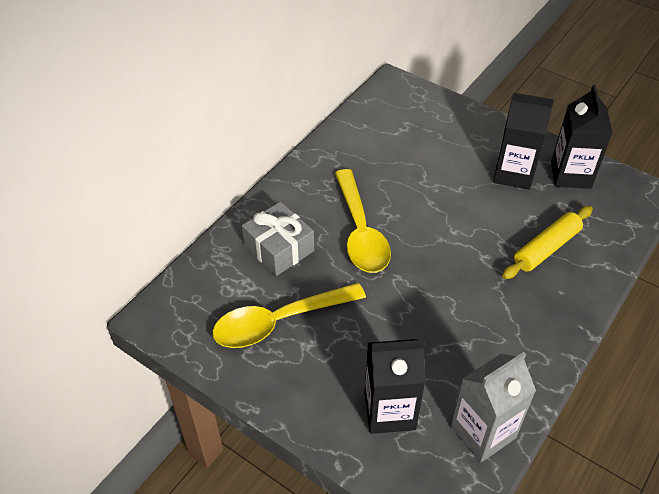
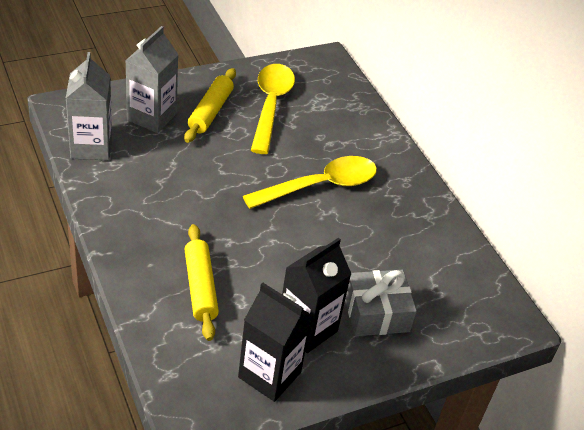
camera: 115 degrees right, 5 degrees down
grey gift [242,202,314,276] -> grey gift moved to [345,270,417,336]
yellow spoon [335,169,391,273] -> yellow spoon turned 135 degrees clockwise [243,156,377,209]
black carton [364,339,425,434] -> grey carton [125,26,179,133]
none -> yellow rolling pin [184,68,236,143]

